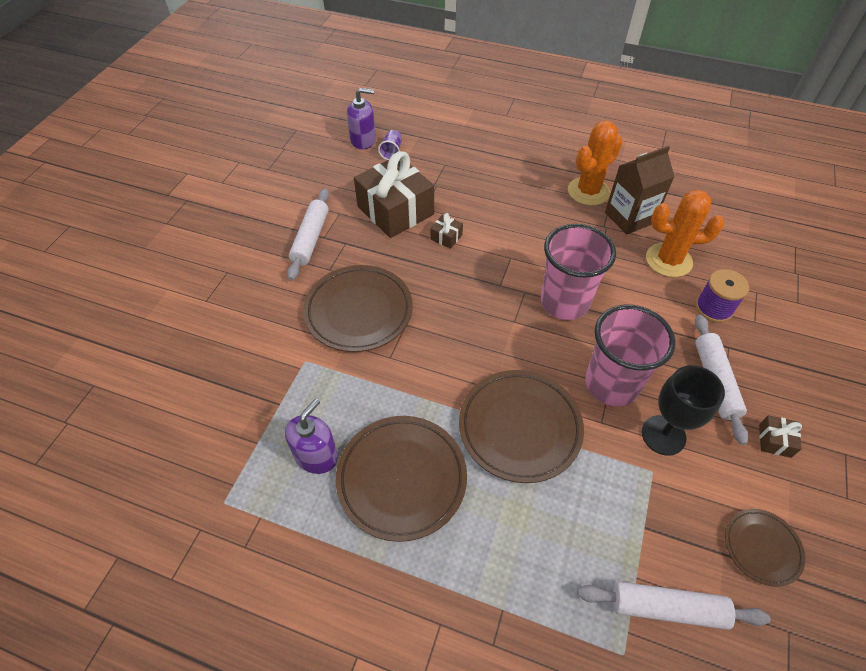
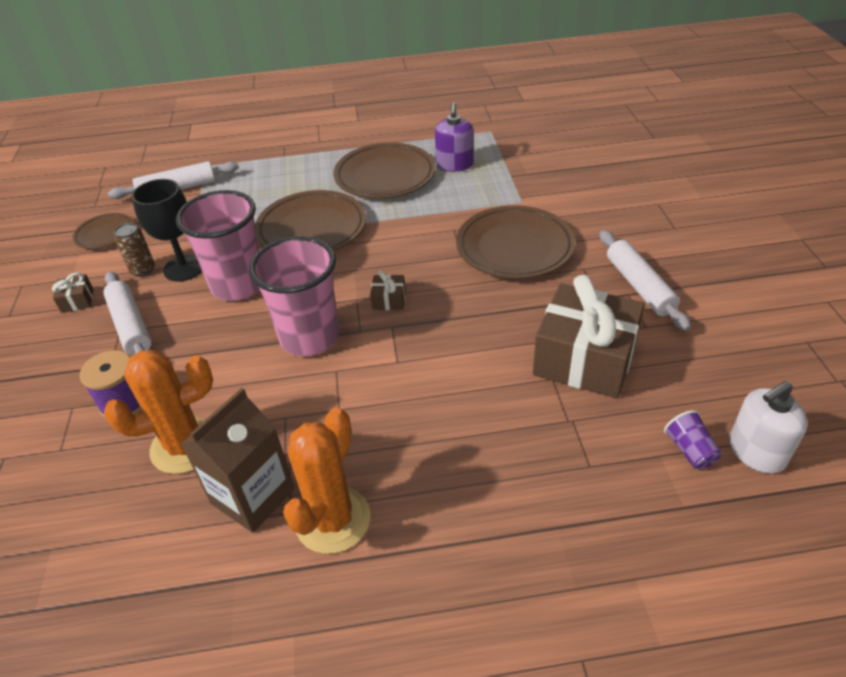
camera: 155 degrees right, 10 degrees down
purple soap dispenser [347,88,376,149] -> white soap dispenser [729,381,807,474]
brown gift [430,213,463,249] -> brown gift moved to [370,270,406,310]
none -> brown can [114,223,155,277]

